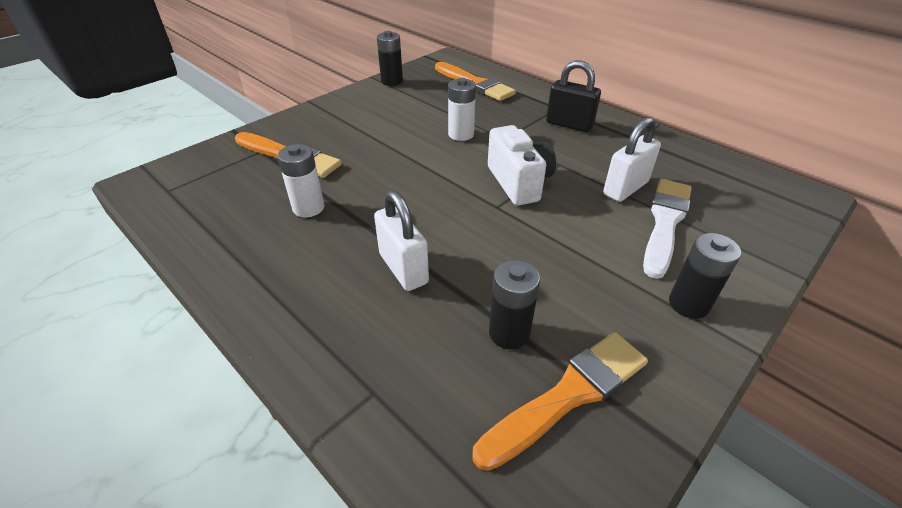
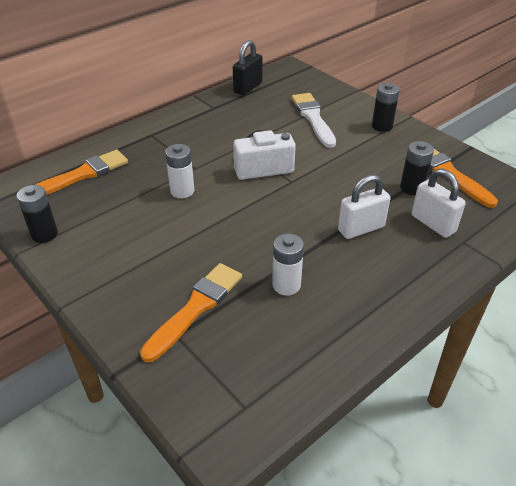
camera: 85 degrees left, 0 degrees up
black padlock [546,60,601,132] -> black padlock moved to [233,40,263,95]
white padlock [603,117,661,202] -> white padlock moved to [412,169,466,238]
white brush [643,179,692,279] -> white brush turned 45 degrees clockwise [292,93,336,148]

